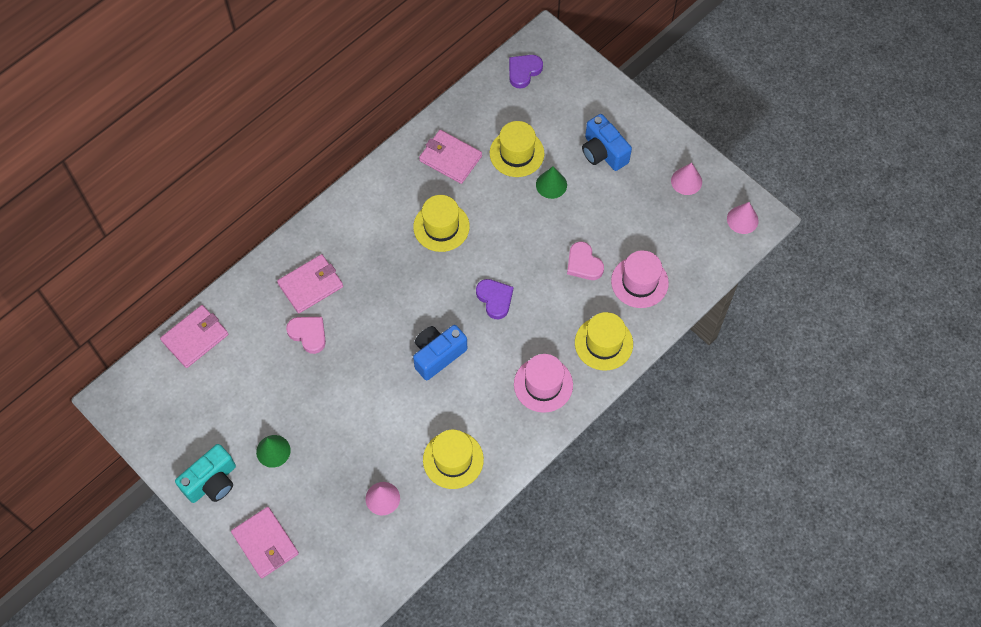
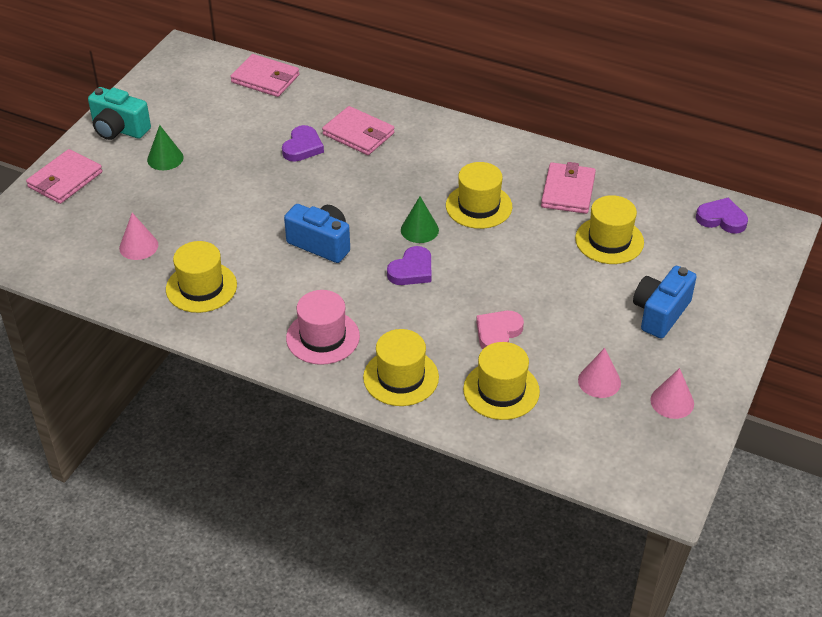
camera: 70 degrees right, 20 degrees down
pink heart [286,317,326,354] -> purple heart [282,125,324,162]
green cone [536,166,567,199] -> green cone moved to [401,197,439,243]
pink hat [611,250,669,308] -> yellow hat [463,342,540,420]
pink cone [727,202,759,234] -> pink cone moved to [578,348,621,398]

